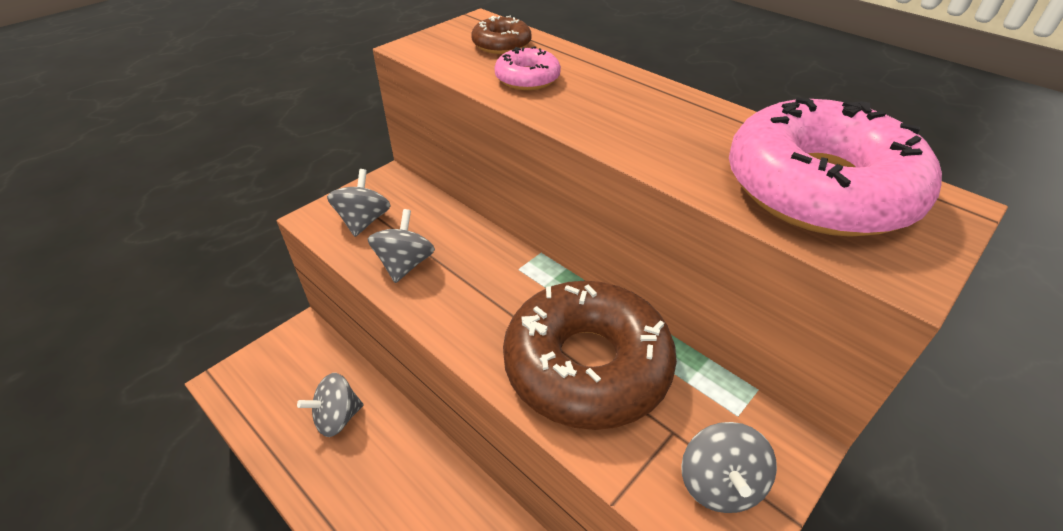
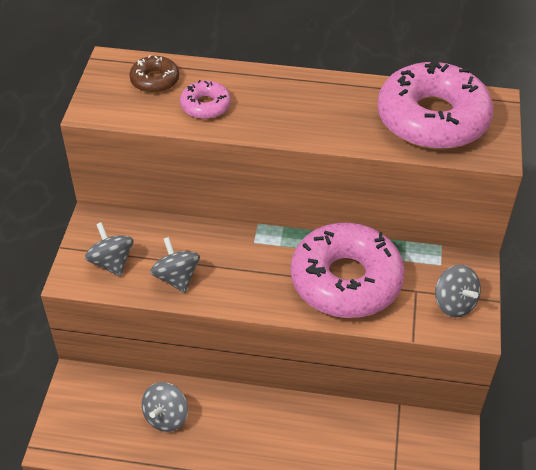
camera: 35 degrees left, 5 degrees up
brown donut [503,281,677,430] -> pink donut [291,222,405,318]

